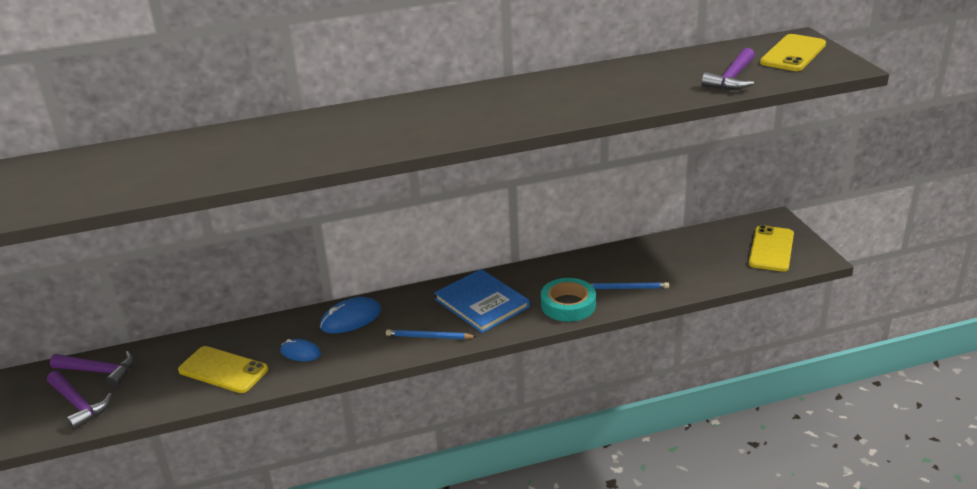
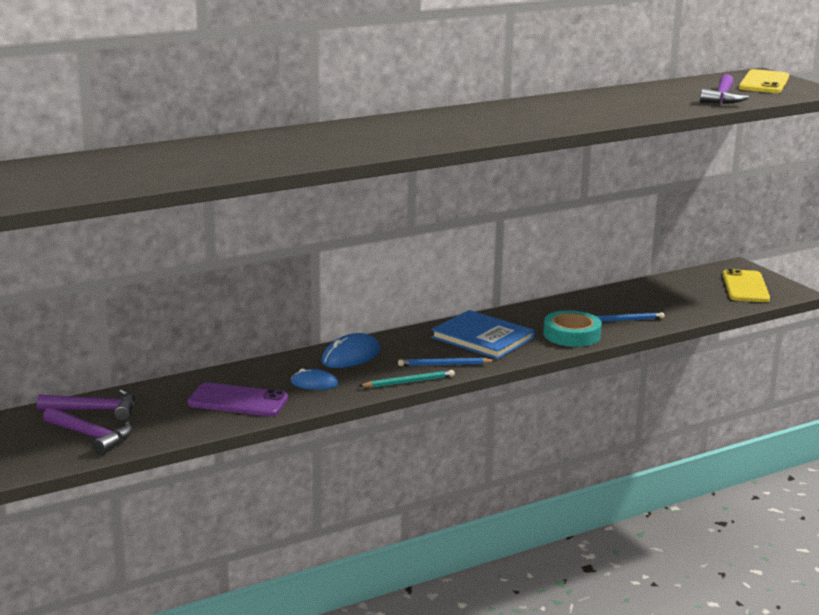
camera: 15 degrees left, 10 degrees down
yellow phone [178,346,268,393] -> purple phone [188,383,288,417]
none -> turquoise pencil [359,370,455,388]

